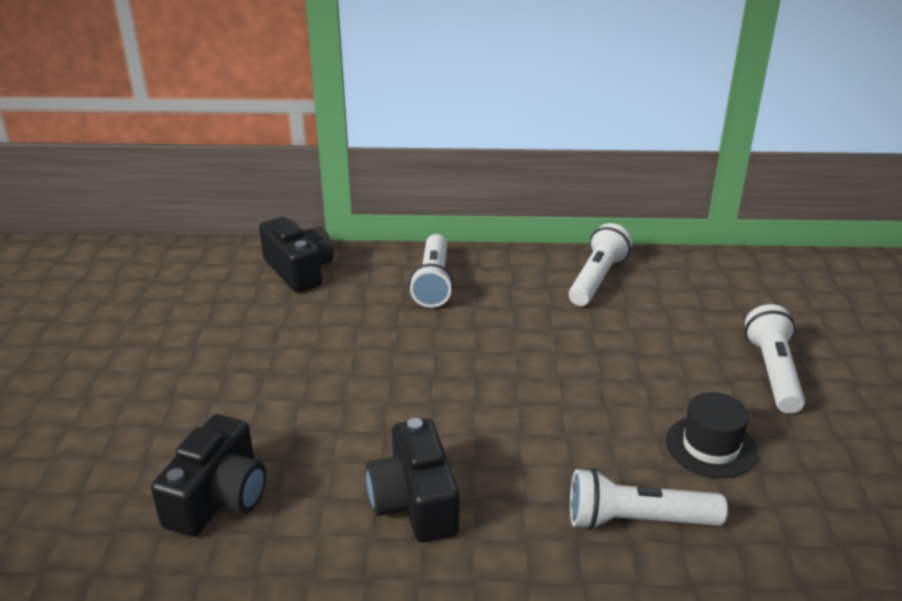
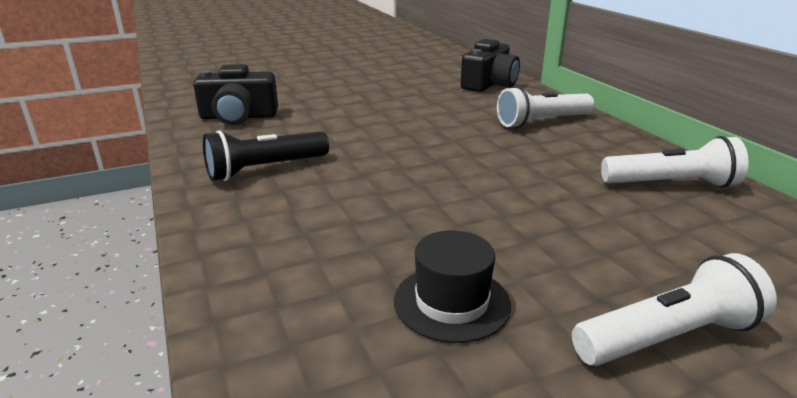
camera: 65 degrees right, 5 degrees down
black camera [366,418,460,542] -> black flashlight [203,130,329,181]
white flashlight [570,468,728,530] -> none

